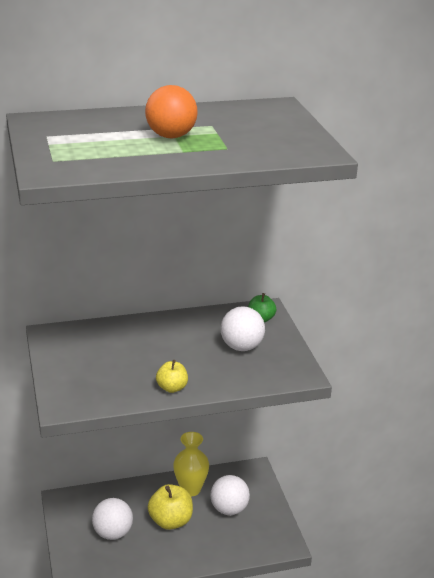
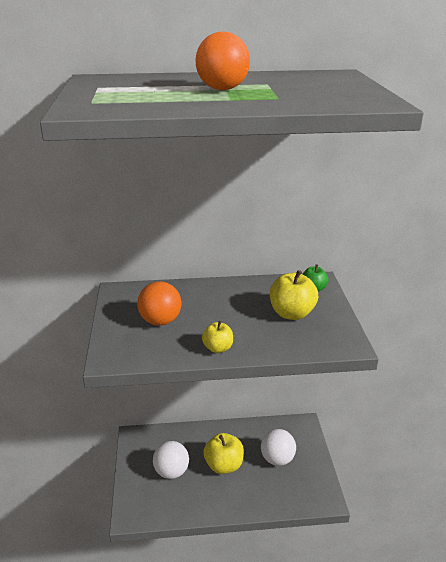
camera: 10 degrees right, 0 degrees up
yellow vase [173,432,209,496] -> none
white ball [221,307,265,351] -> yellow apple [270,270,318,320]
none -> orange ball [137,281,181,326]

